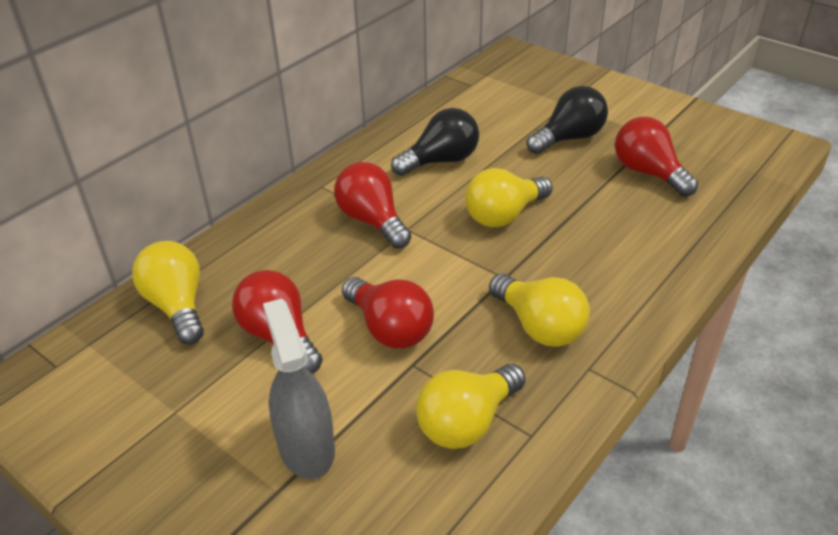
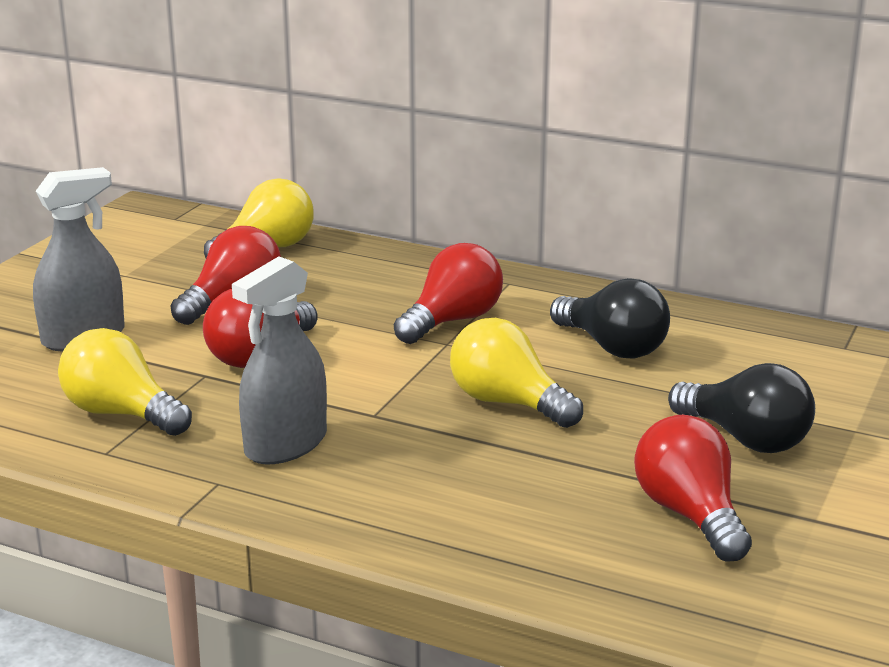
camera: 75 degrees right, 15 degrees down
yellow light bulb [489,274,590,347] -> grey spray bottle [232,256,327,465]
red light bulb [615,117,698,197] -> red light bulb turned 60 degrees counterclockwise [634,415,752,562]

